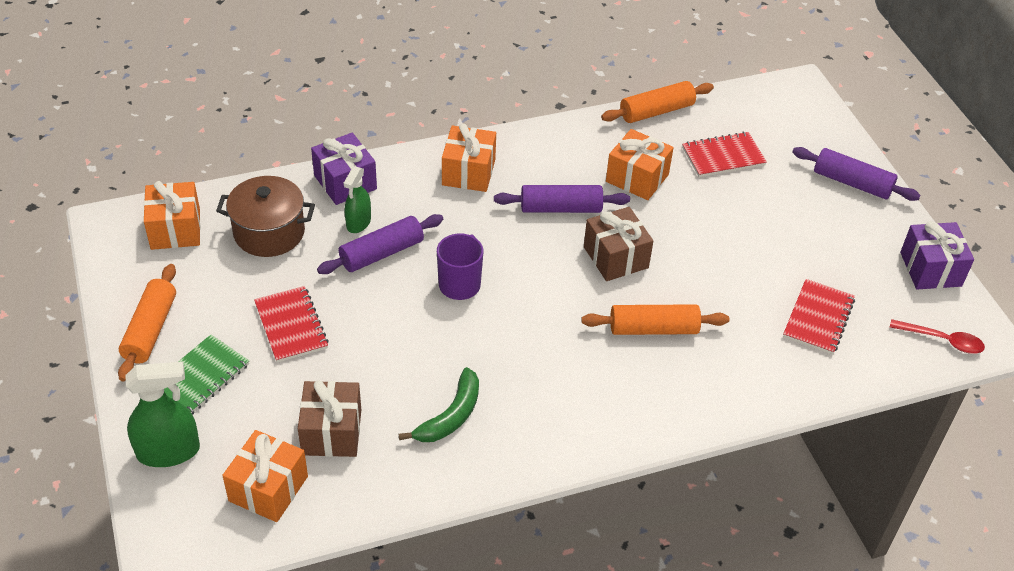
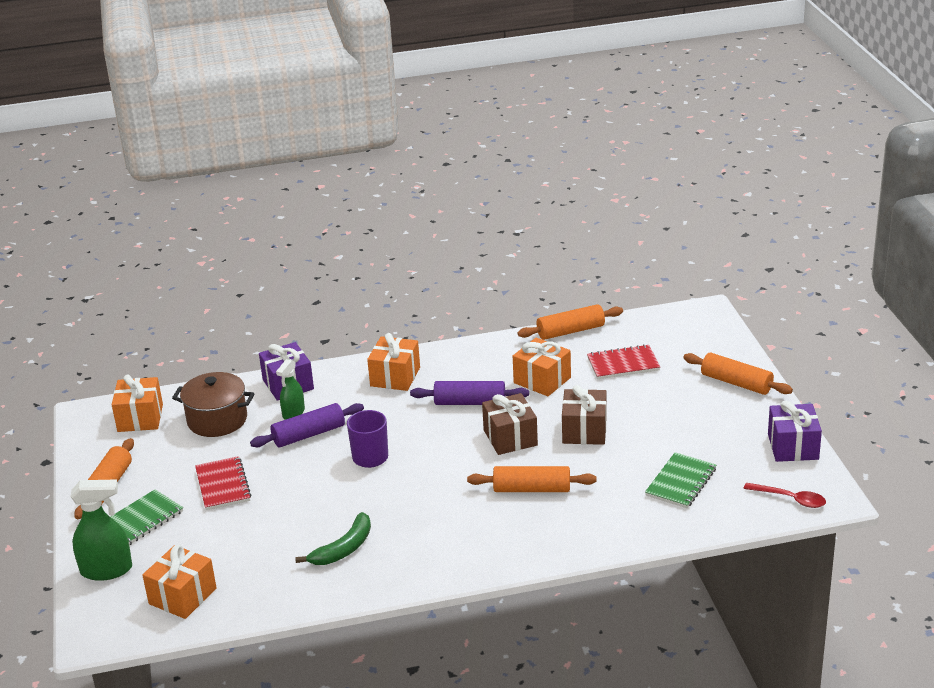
camera: 10 degrees right, 15 degrees down
brown gift [298,380,361,457] -> brown gift moved to [562,385,607,445]
red notebook [783,279,855,355] -> green notebook [645,452,716,508]
purple rolling pin [792,147,921,201] -> orange rolling pin [683,353,793,395]

